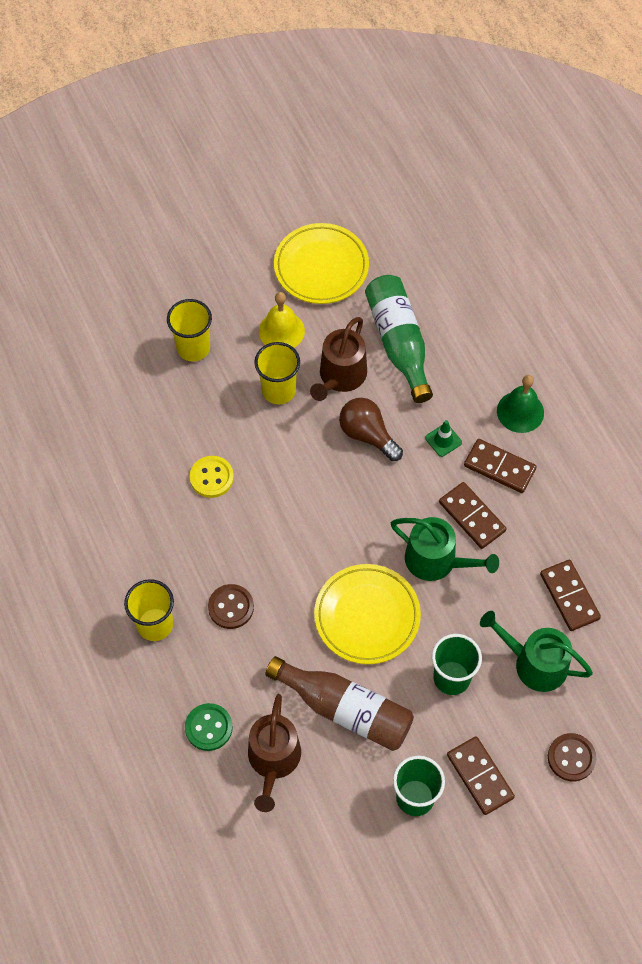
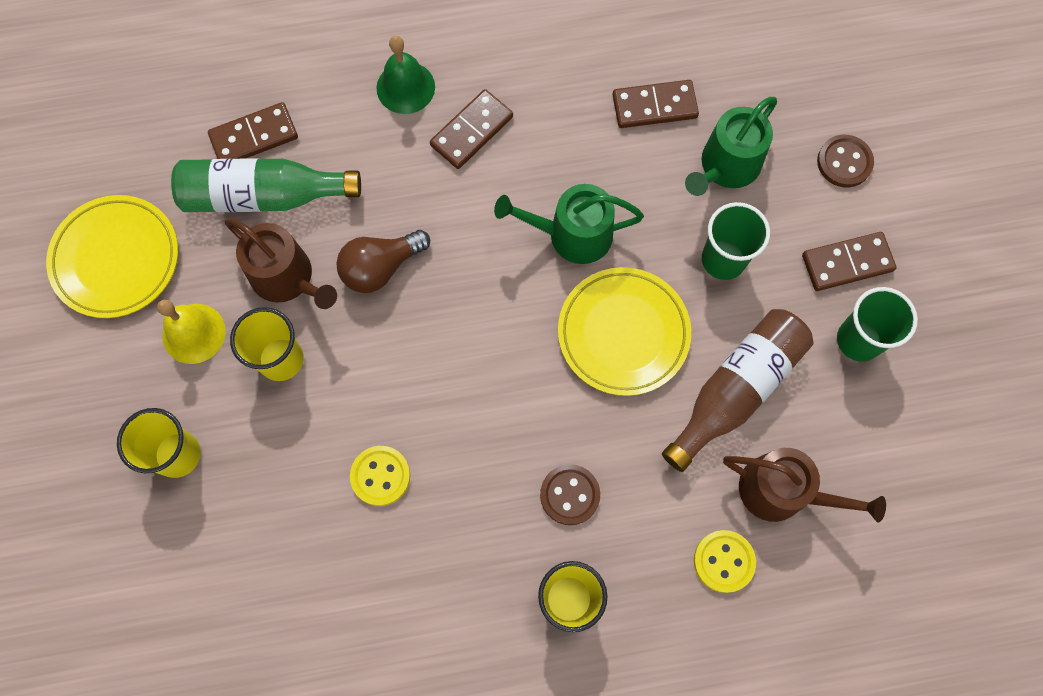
camera: 75 degrees left, 10 degrees up
green button [185,703,233,751] -> yellow button [694,530,756,593]
green watering can [391,517,499,581] -> green watering can turned 135 degrees counterclockwise [494,184,644,264]
green traffic cone [425,420,462,457] -> none
brown domino [439,482,506,549] -> brown domino moved to [208,102,298,159]

